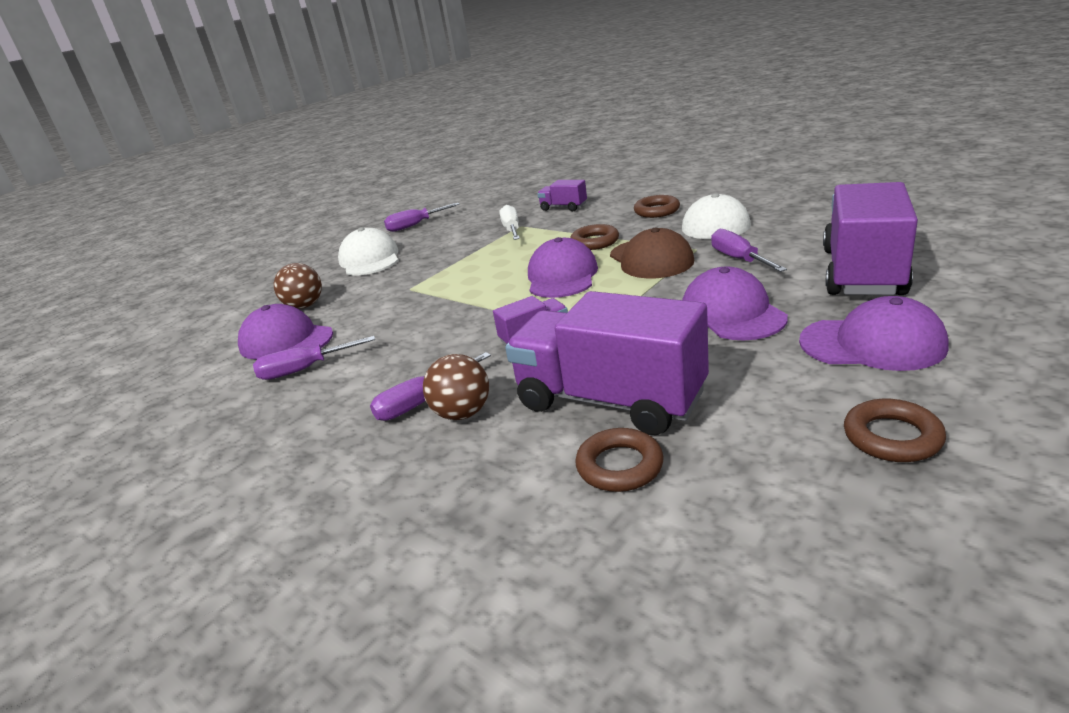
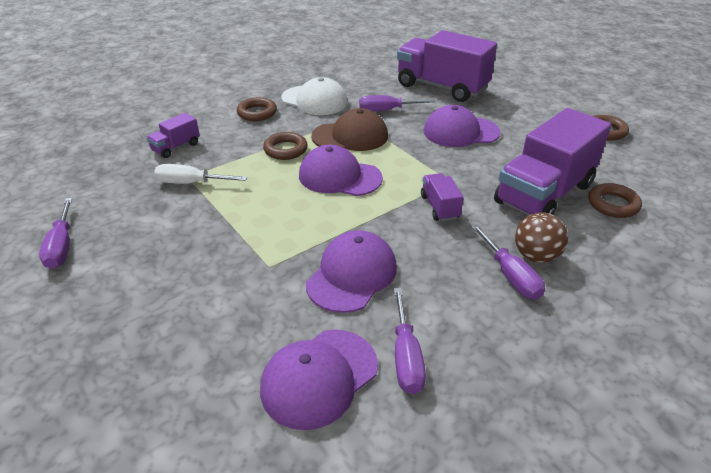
camera: 80 degrees left, 10 degrees up
brown ball [274,263,322,309] -> none
white cap [338,227,398,275] -> none
purple cap [799,296,948,371] -> purple cap moved to [306,230,397,313]

